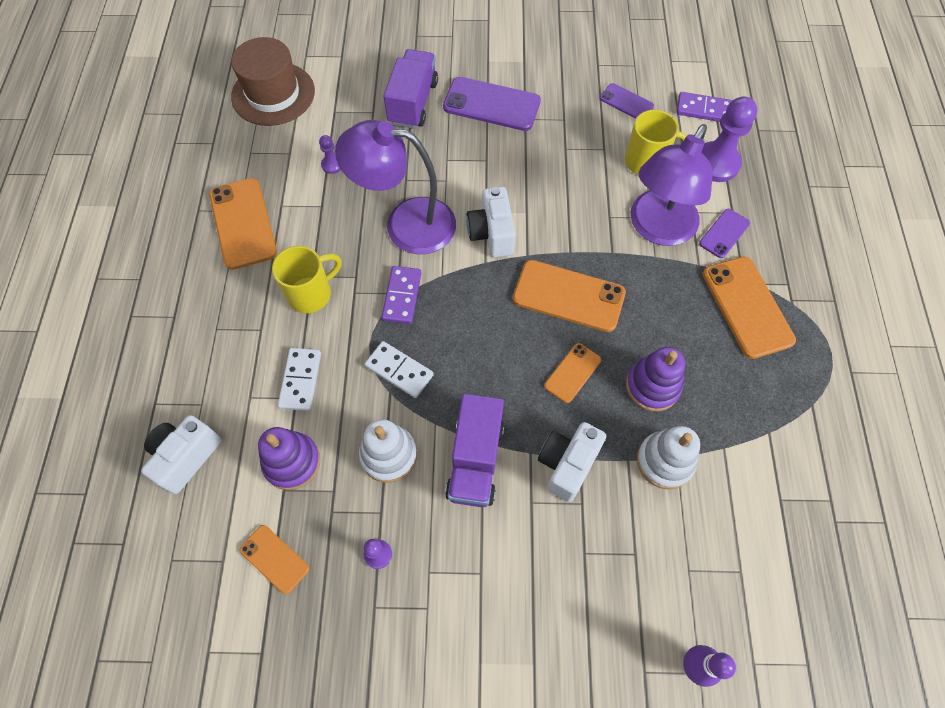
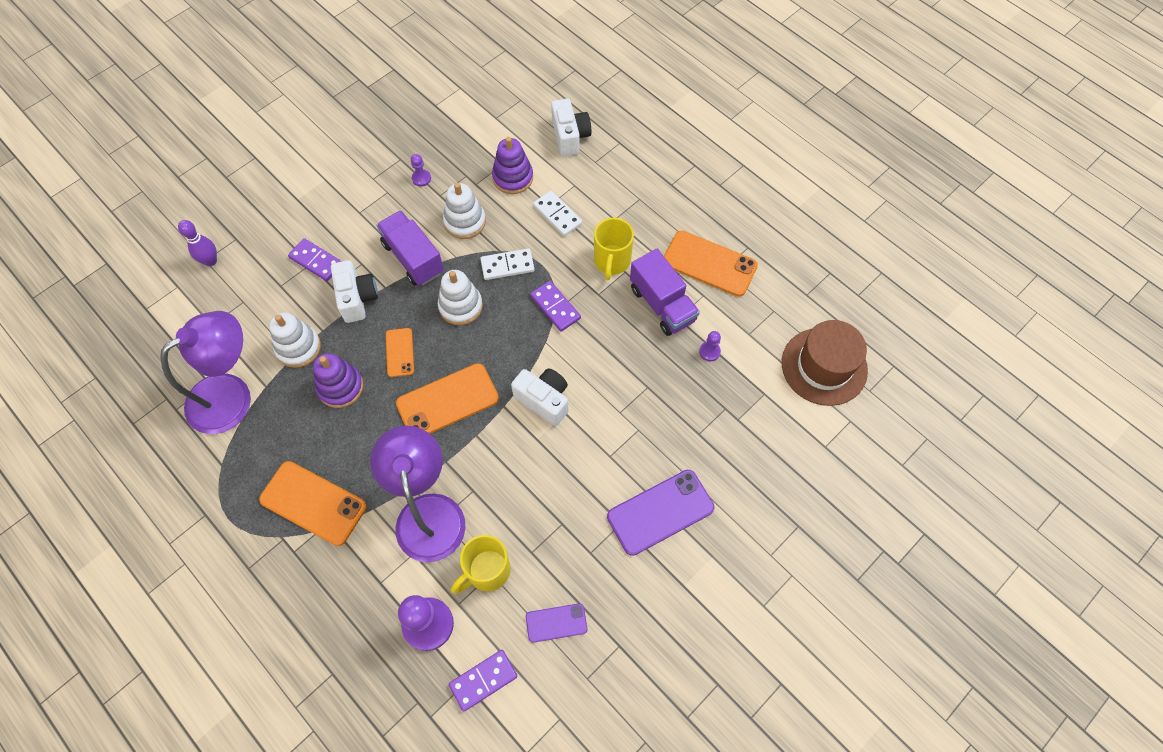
camera: 135 degrees right, 0 degrees up
orange phone [240,525,309,594] -> none
purple lamp [335,120,456,254] -> purple lamp moved to [160,311,251,434]
purple truck [384,49,438,129] -> purple truck moved to [630,249,700,336]
purple phone [699,209,750,258] -> none
none -> purple domino [288,238,341,281]
none -> white stacking toy [438,270,483,325]

